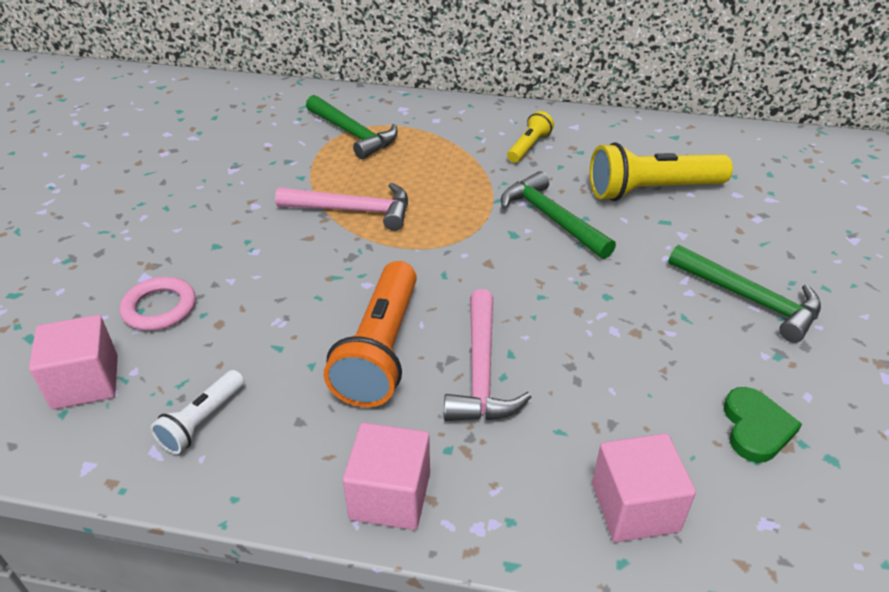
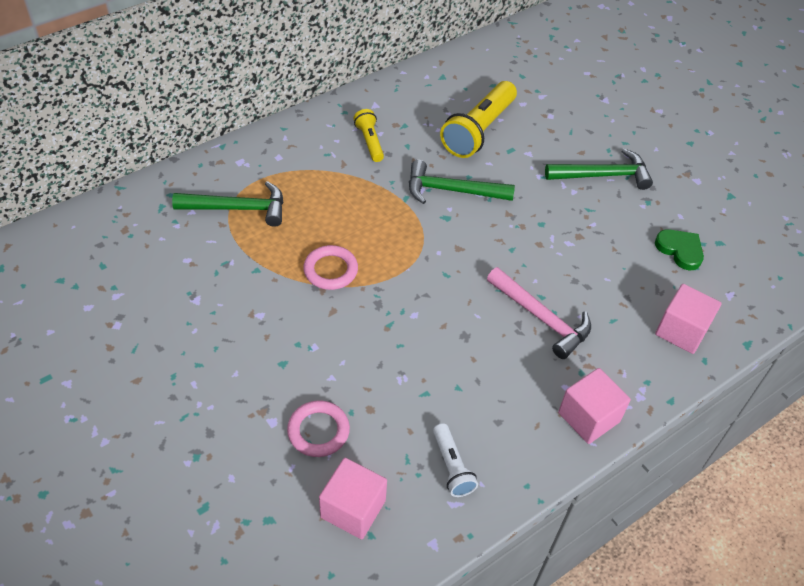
camera: 50 degrees left, 10 degrees up
pink hammer [275,183,408,231] -> pink ring [303,245,358,290]
orange flashlight [324,261,417,407] -> none

